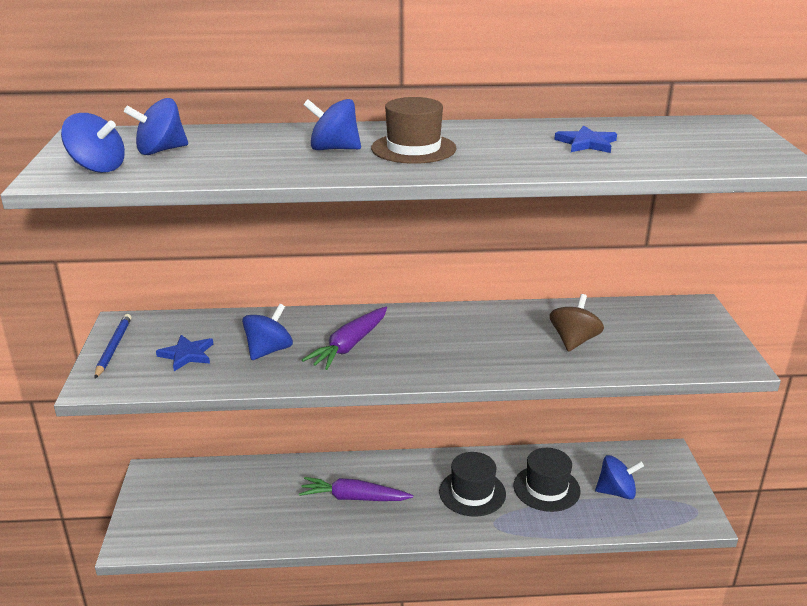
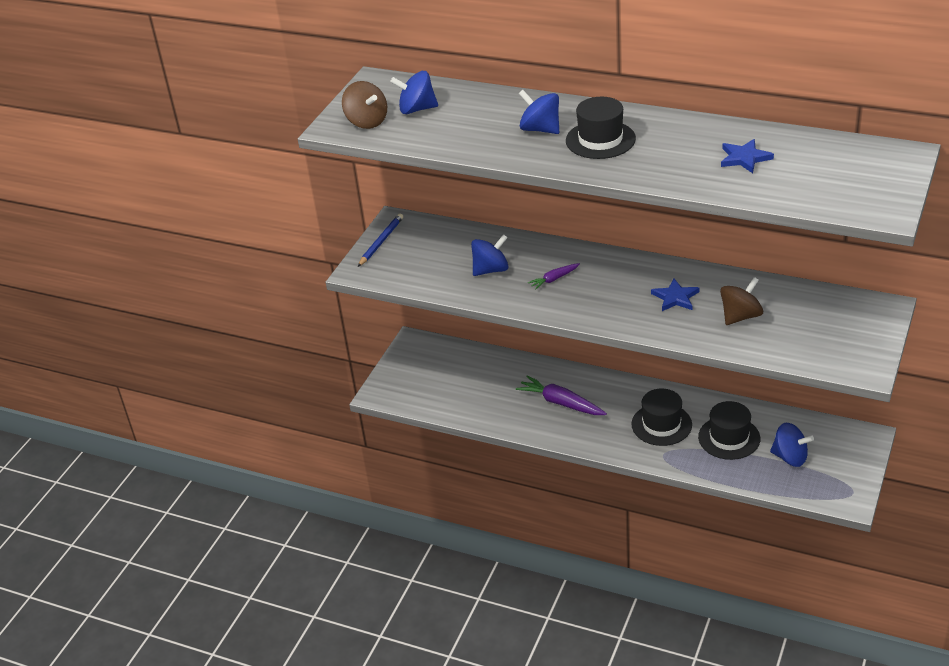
camera: 30 degrees right, 10 degrees up
blue spinning top [61,113,125,173] -> brown spinning top [342,81,387,129]
blue star [156,335,213,371] -> blue star moved to [651,279,699,311]
purple carrot [302,307,387,370] -> purple carrot [528,263,580,290], size x0.55
brown hat [371,97,457,164] -> black hat [566,97,636,159]

